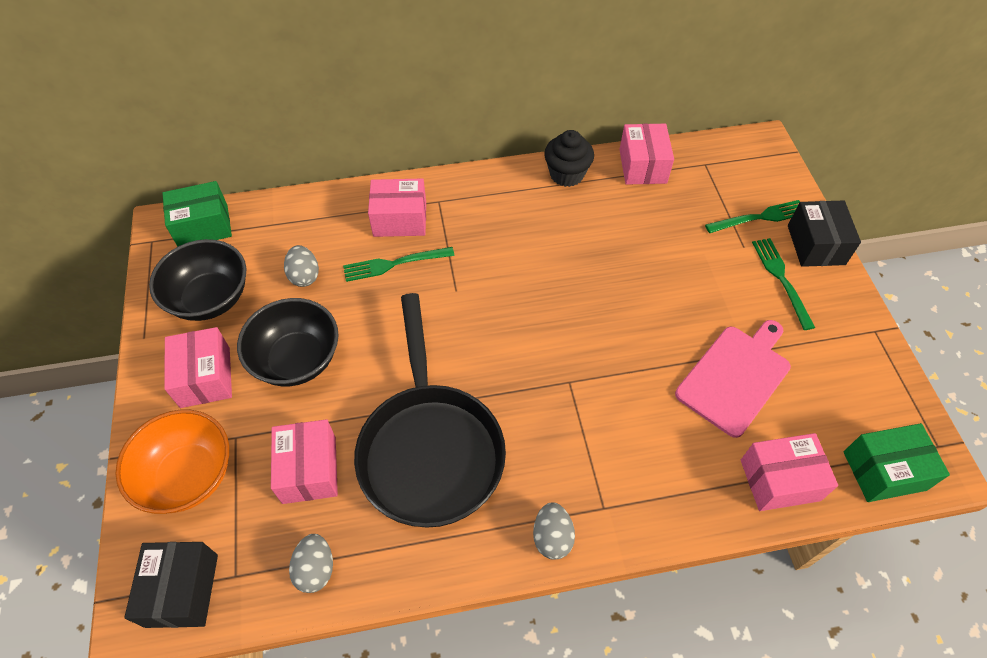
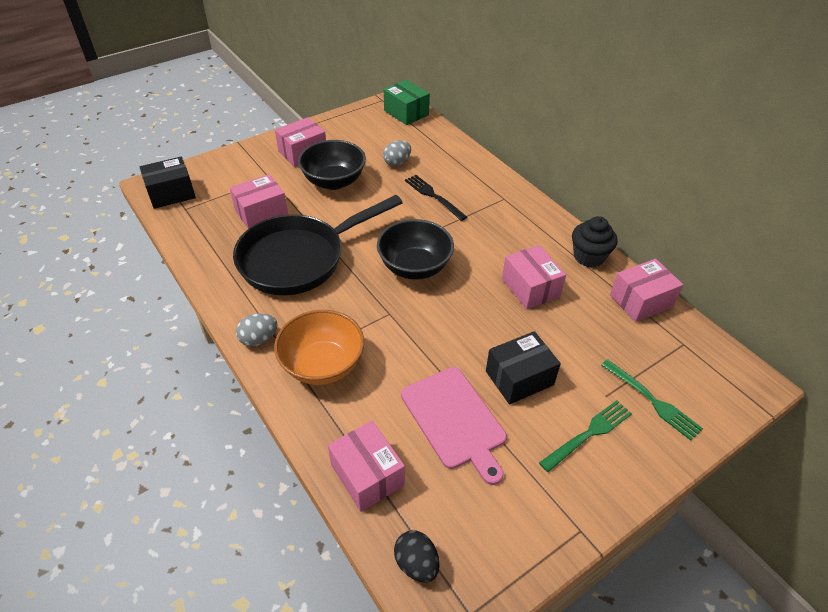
camera: 65 degrees right, 10 degrees down
orange bowl [116,409,229,514] -> orange bowl moved to [274,310,364,385]
black bowl [149,239,246,321] -> black bowl moved to [377,219,454,279]
grey egg [289,534,333,593] -> none
green fork [343,247,455,282] -> black fork [405,175,467,221]
pink box [368,178,426,237] -> pink box moved to [502,245,566,309]
pink cutting board [675,320,791,438] -> pink cutting board turned 45 degrees clockwise [401,367,507,485]
black box [788,201,861,267] -> black box moved to [486,331,561,404]
green box [844,423,950,502] -> black egg [394,530,439,583]

